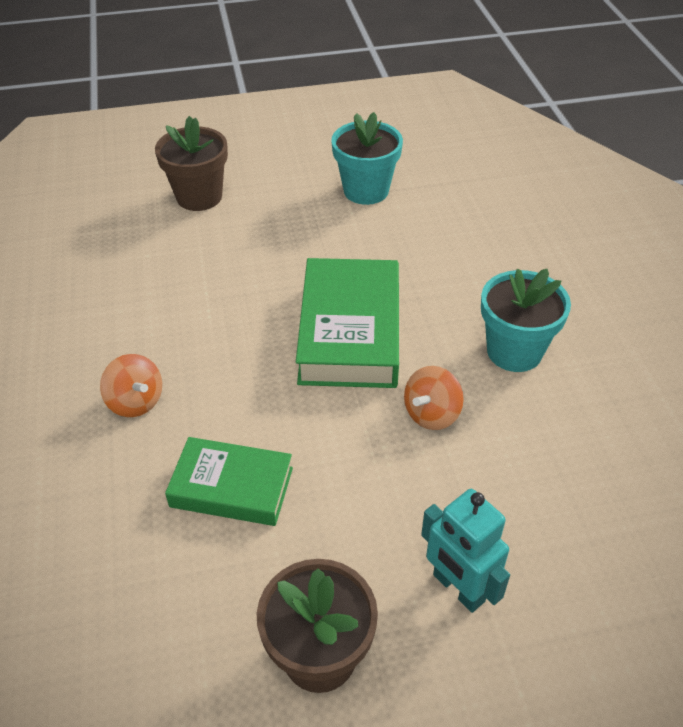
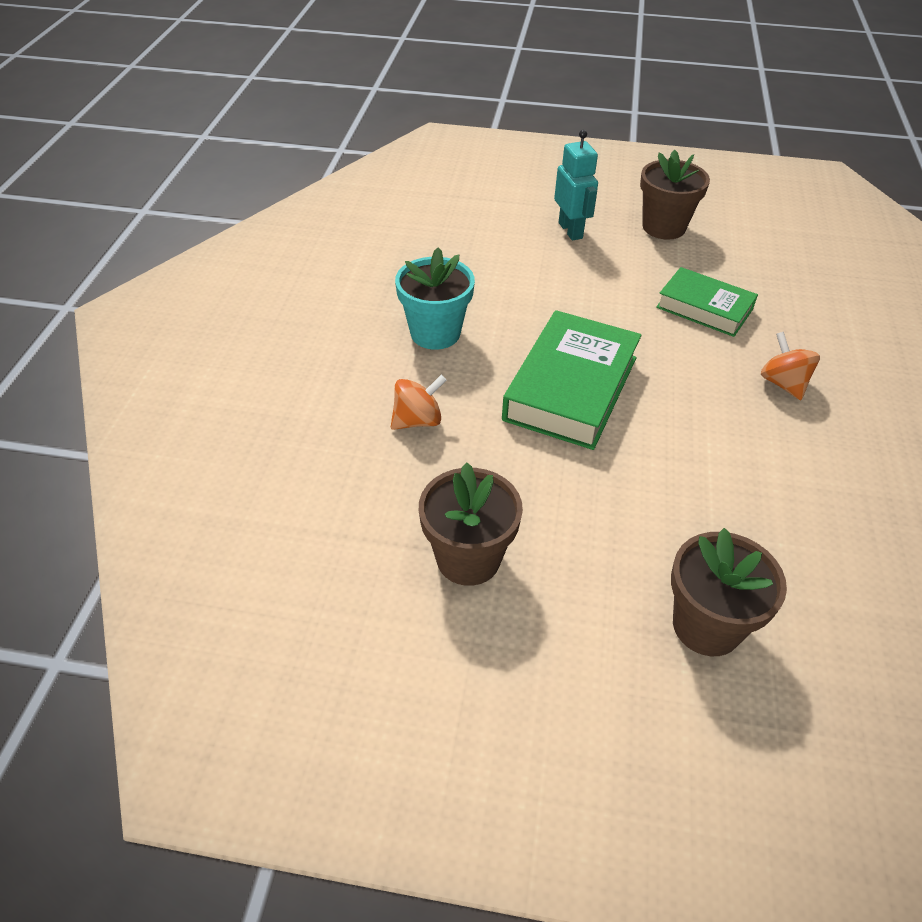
camera: 160 degrees left, 0 degrees up
turquoise flower pot [331,112,403,205] -> brown flower pot [419,462,523,586]
orange spinning top [404,366,464,430] -> orange spinning top moved to [391,375,446,430]

